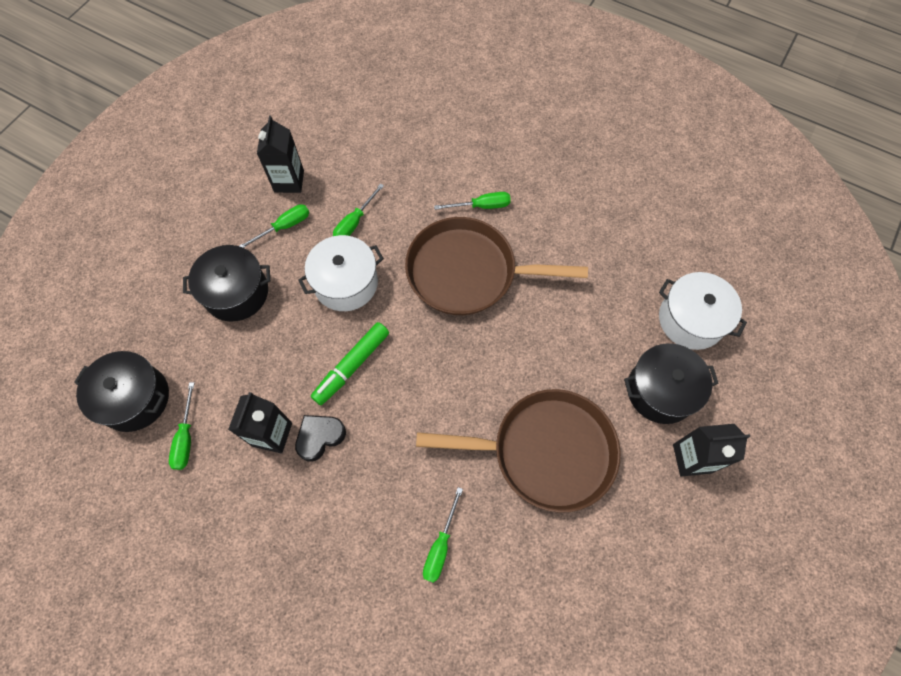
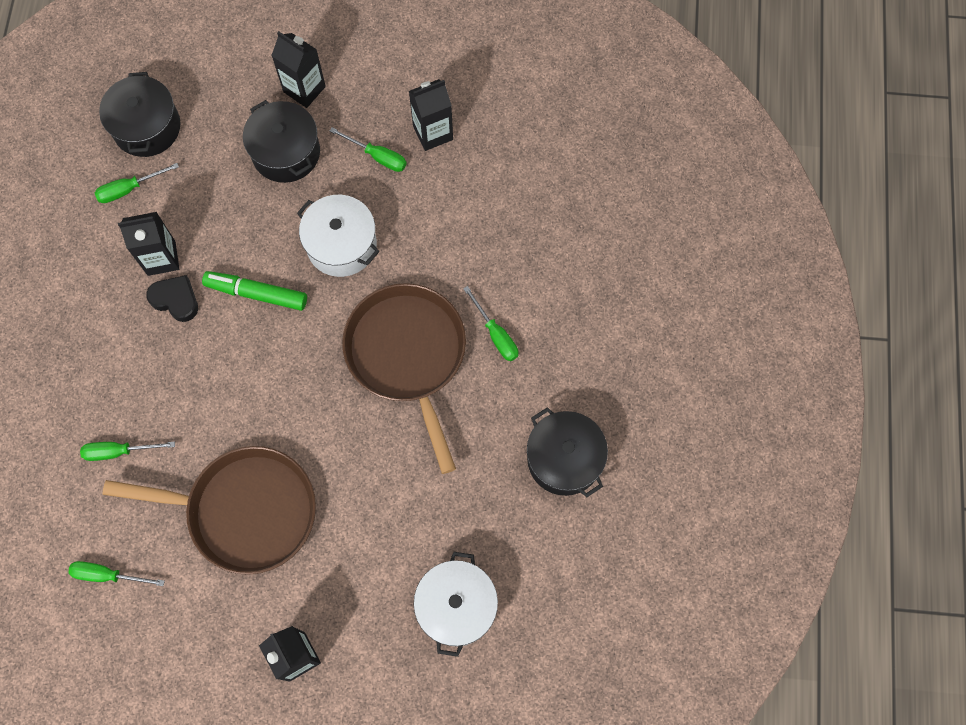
camera: 65 degrees right, 5 degrees up
green screwdriver [333,184,384,236] -> green screwdriver moved to [69,561,165,586]
brown pan [416,389,620,513] -> brown pan turned 60 degrees counterclockwise [103,446,316,575]
black pot [624,343,719,424] -> black pot moved to [527,407,608,497]
none -> black carton [271,31,326,108]

